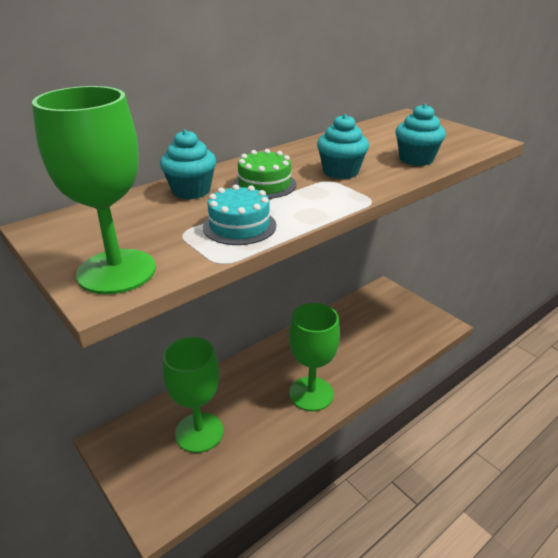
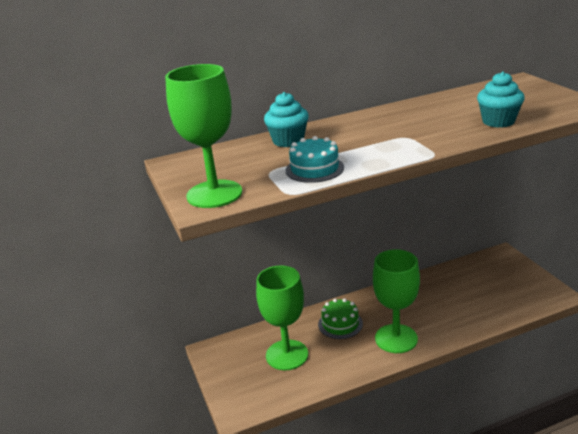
camera: 20 degrees right, 5 degrees down
green cake [233,149,297,199] -> green cake moved to [318,298,363,339]
turquoise cupcake [317,114,369,179] -> none

